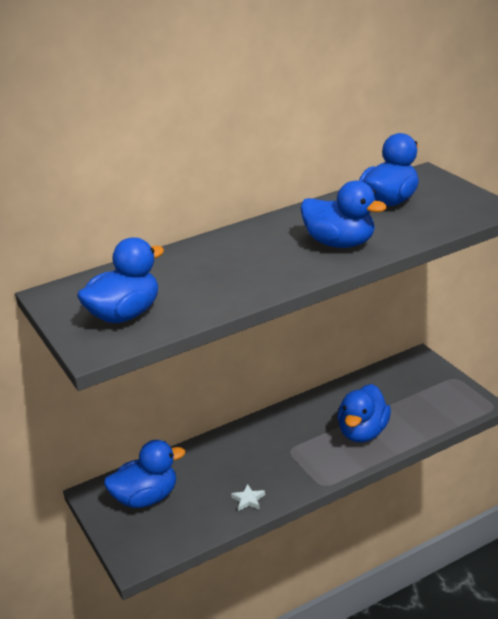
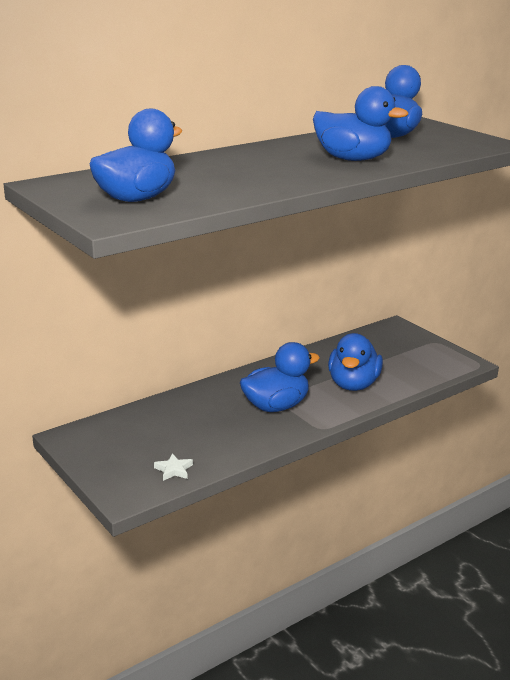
camera: 10 degrees left, 5 degrees down
blue duck [104,440,185,508] -> blue duck moved to [240,342,320,412]
white star [231,484,265,511] -> white star moved to [154,453,193,481]

